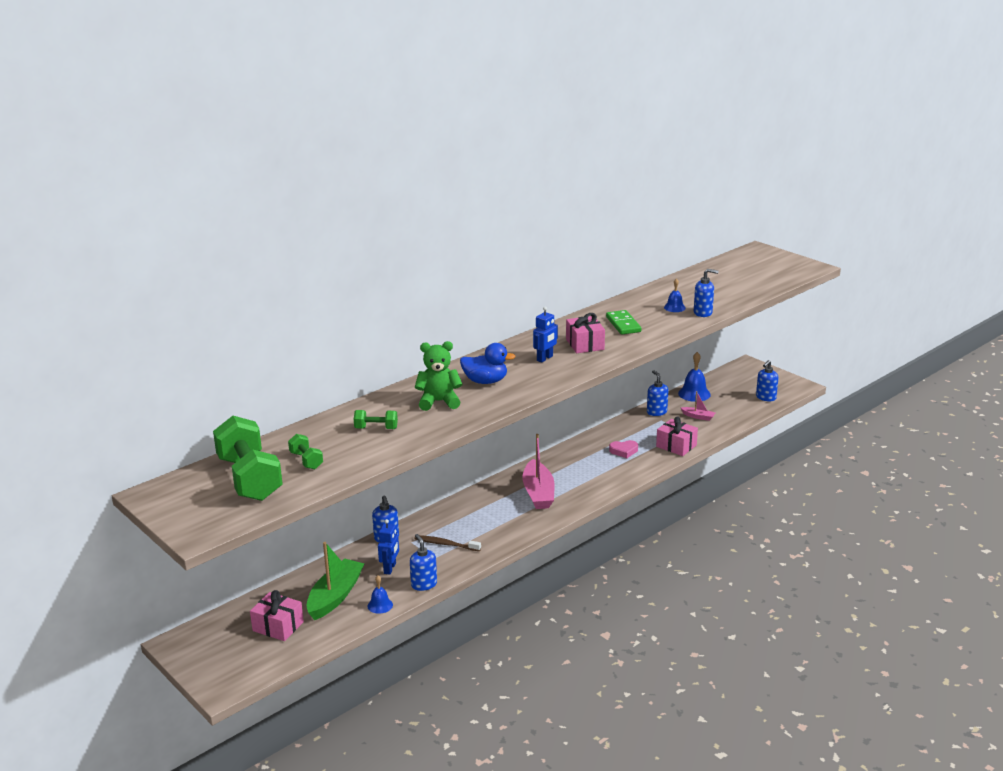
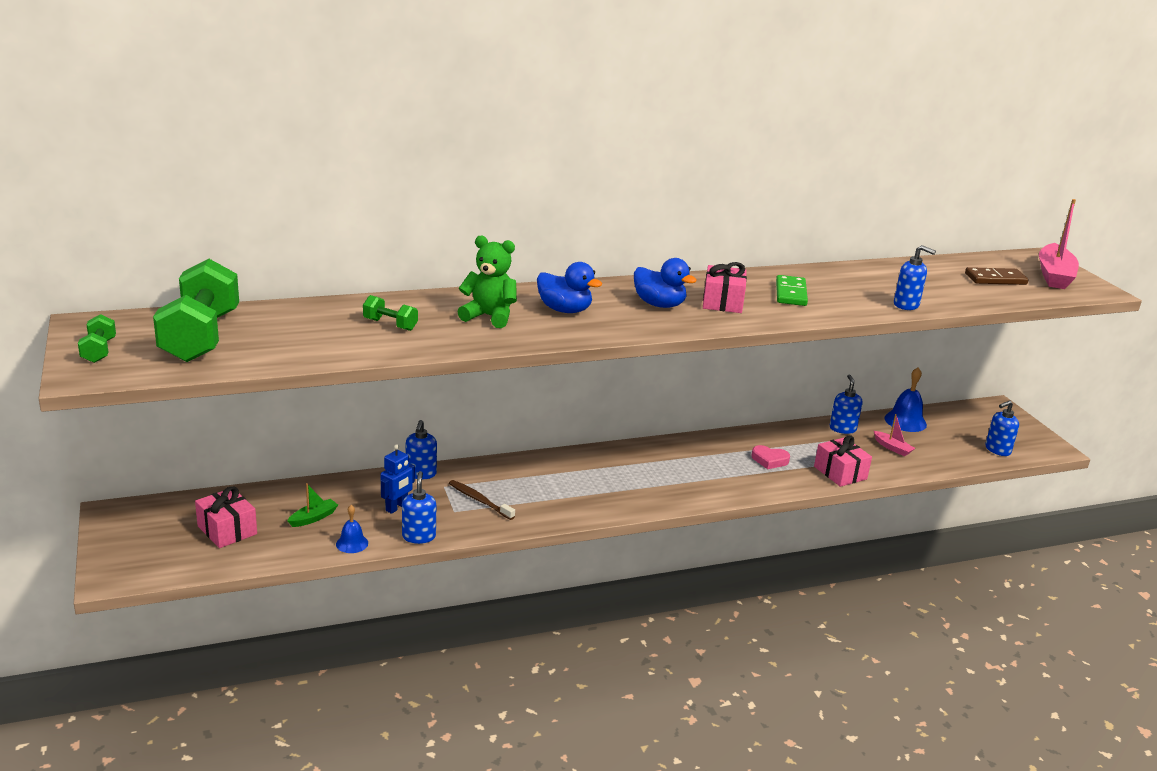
camera: 20 degrees right, 0 degrees up
green dumbbell [288,434,323,469] -> green dumbbell moved to [78,314,116,363]
green boat [306,542,364,620] -> green boat [287,483,338,527], size x0.49
pink boat [523,434,554,509] -> pink boat moved to [1039,199,1079,289]
blue robot [533,307,558,363] -> blue duck [634,258,697,308]
blue bell [664,278,686,312] -> none
none -> brown domino [965,267,1029,285]

